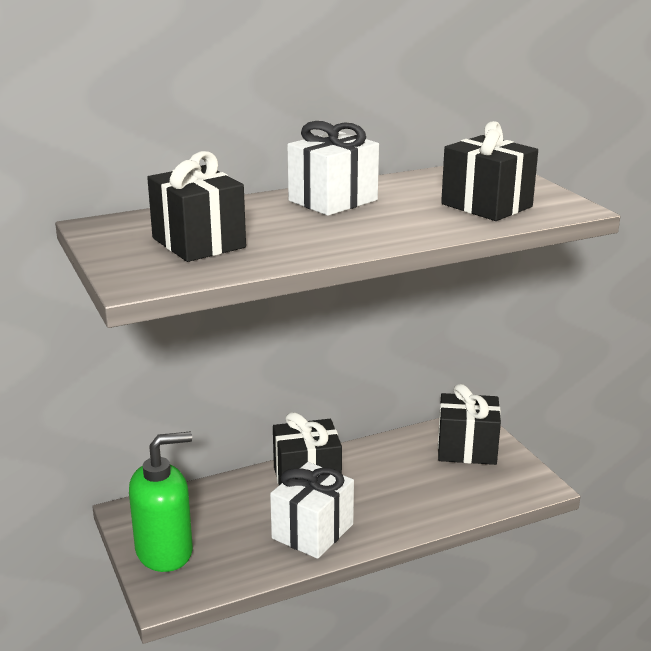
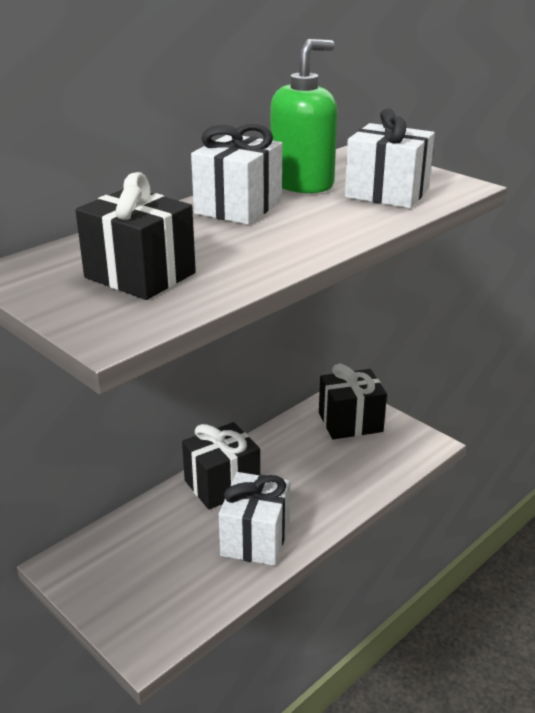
camera: 20 degrees left, 5 degrees up
green soap dispenser [129,432,193,572] -> green soap dispenser moved to [270,39,338,193]
black gift [441,121,538,221] -> white gift [345,108,435,208]

